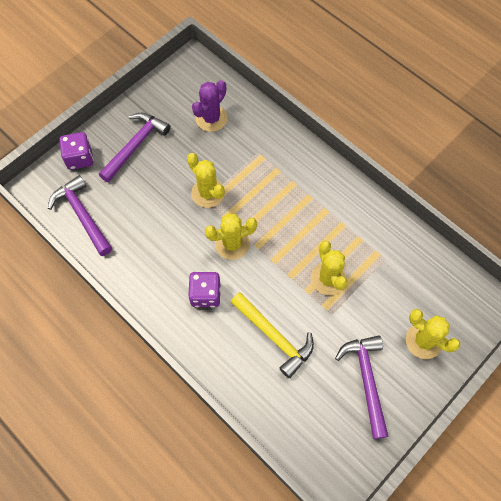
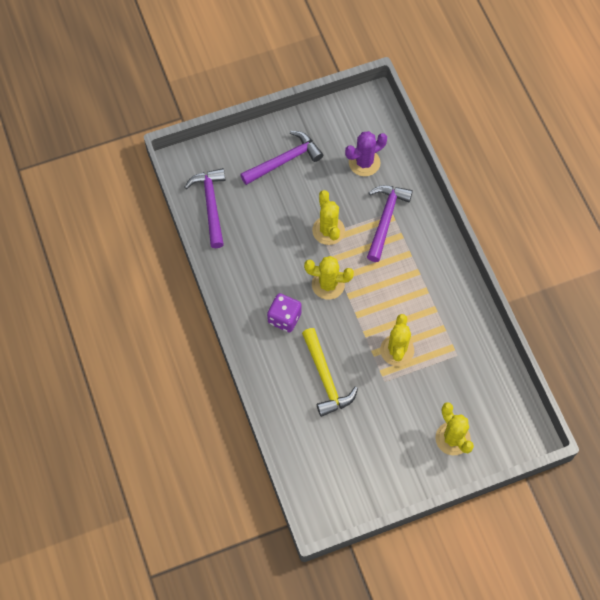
camera: 25 degrees right, 0 degrees up
purple dice [59,132,93,170] -> none
purple hammer [335,335,389,439] -> purple hammer moved to [367,185,413,262]

